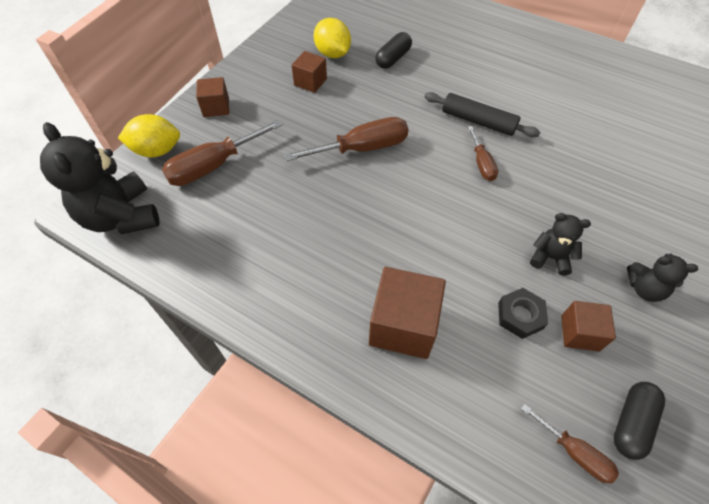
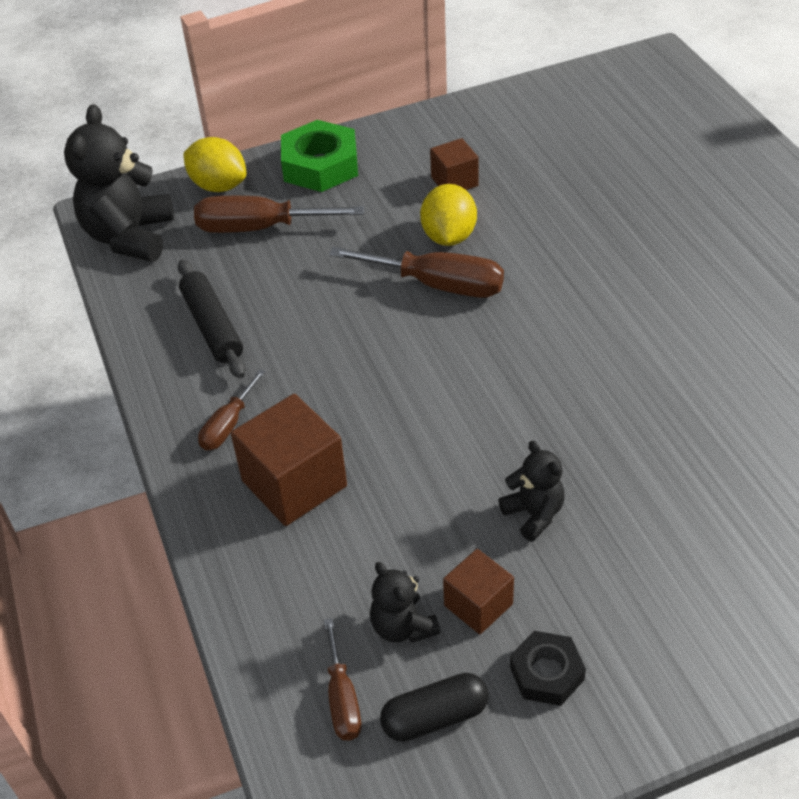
camera: 40 degrees right, 10 degrees down
brown cube [196,77,229,117] -> green nut [281,120,358,192]
yellow lemon [314,18,351,58] -> yellow lemon moved to [420,184,477,246]
black capsule [375,32,412,69] -> none
black rolling pin [424,92,541,137] -> black rolling pin moved to [178,260,246,378]
brown screwdriver [468,126,498,181] -> brown screwdriver moved to [198,369,266,450]
black nut [498,288,548,339] -> black nut moved to [510,631,586,706]
black teddy bear [627,253,698,302] -> black teddy bear moved to [370,562,440,643]

